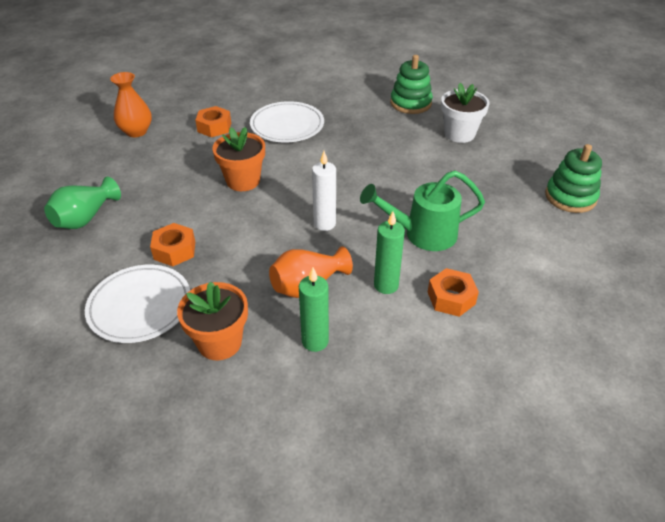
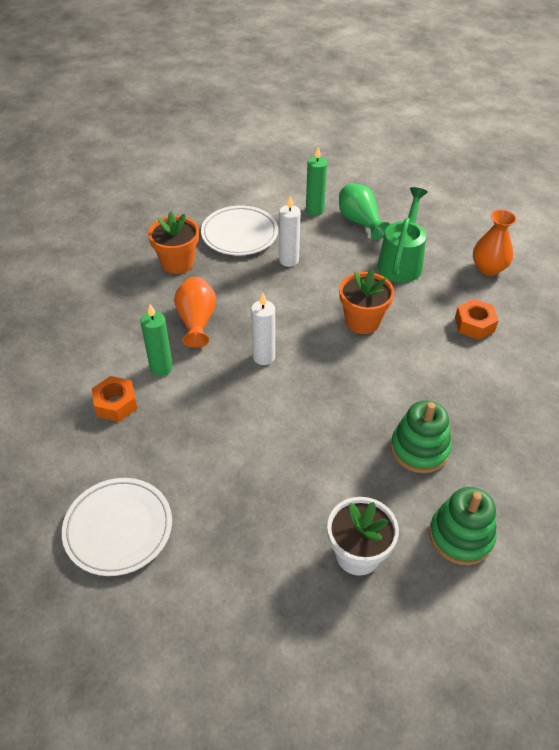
camera: 115 degrees right, 5 degrees up
orange nut [150,223,195,266] -> white candle [279,196,301,267]
white plate [250,101,324,142] -> white plate moved to [62,478,172,576]
green candle [299,267,329,352] -> green candle moved to [306,147,327,216]
green watering can [360,170,485,251] -> green watering can moved to [377,187,428,283]
green stacking toy [545,144,602,213] -> green stacking toy moved to [391,400,451,473]

